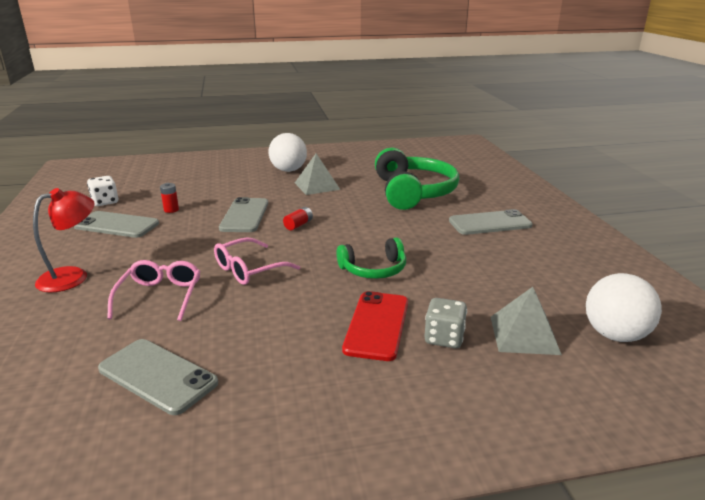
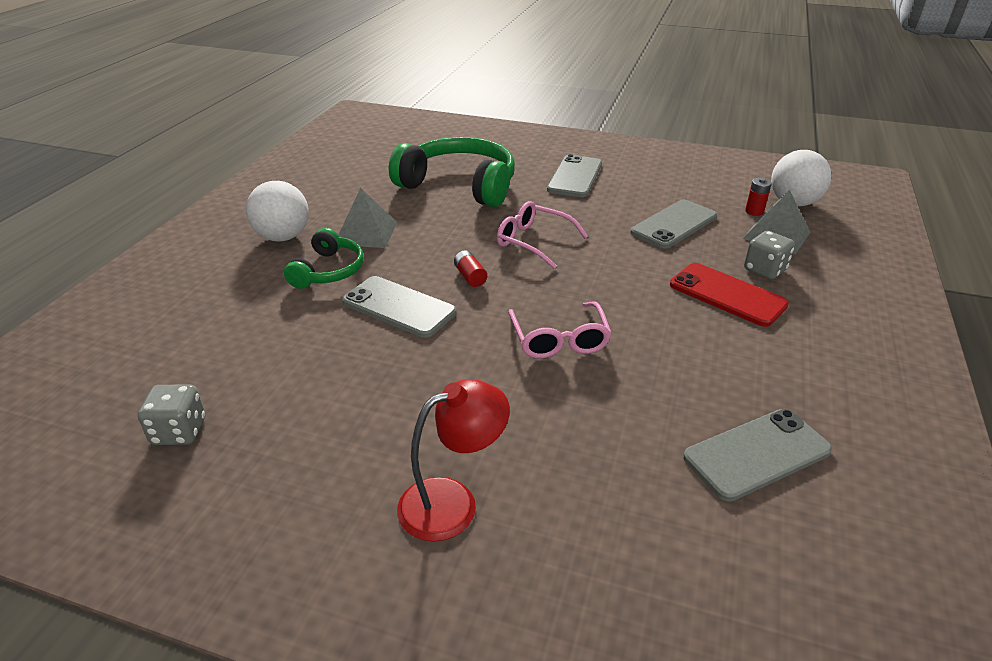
camera: 60 degrees left, 10 degrees up
red lamp [33,188,95,292] -> red lamp turned 75 degrees clockwise [397,379,510,542]
grey phone [74,211,159,238] -> grey phone moved to [631,200,717,249]
white dice [87,176,118,206] -> grey dice [138,385,205,445]
pink glasses [107,260,200,321] -> pink glasses moved to [497,201,588,269]
red battery [160,183,179,213] -> red battery moved to [745,178,772,216]
green headphones [336,237,406,279] -> green headphones moved to [284,228,364,289]

